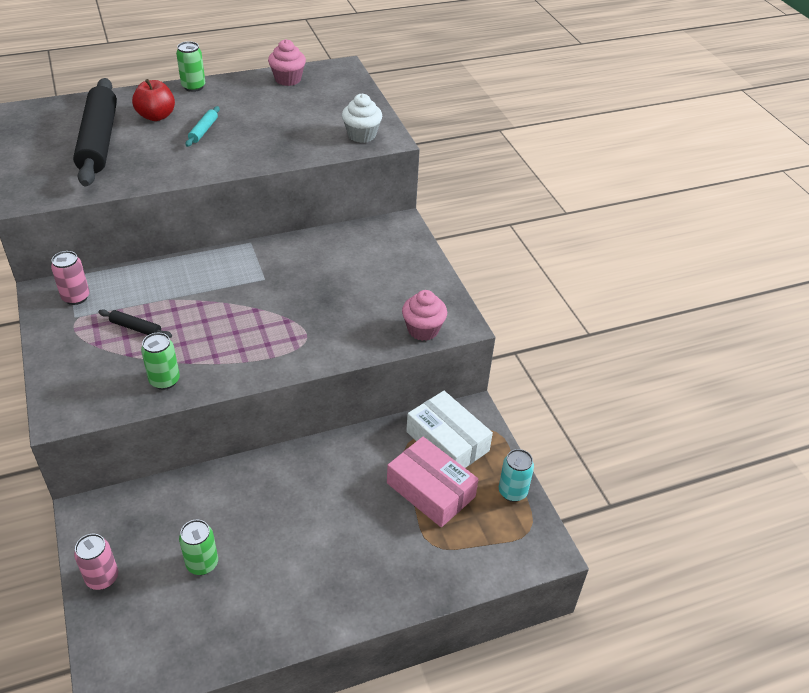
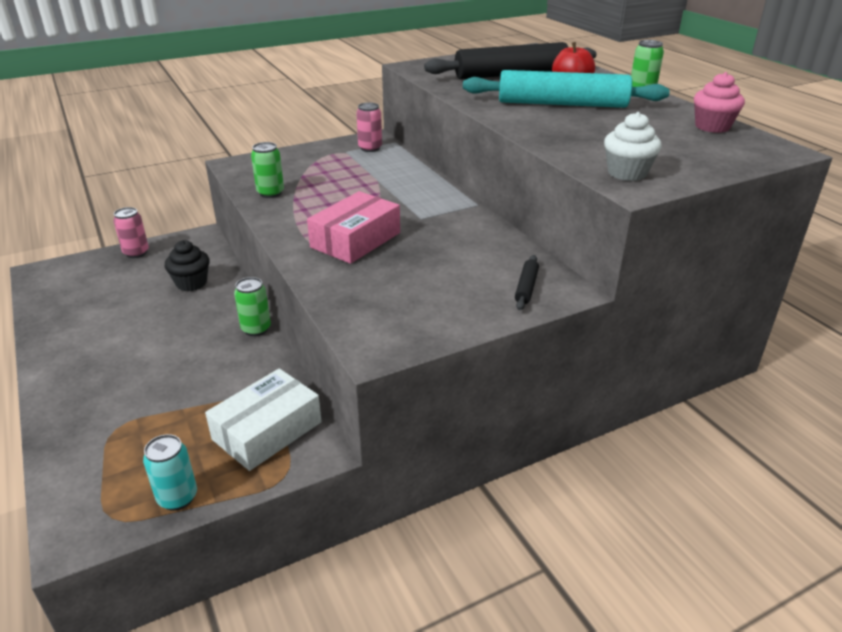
camera: 85 degrees right, 10 degrees down
black rolling pin [98,309,172,338] -> black rolling pin moved to [515,255,539,310]
green can [179,520,218,575] -> green can moved to [234,277,271,336]
turquoise rolling pin [186,106,220,147] -> turquoise rolling pin [463,70,670,108], size x2.46
pink box [387,437,478,527] -> pink box moved to [307,191,400,264]
pink cupcake [402,290,447,341] -> none
none -> black cupcake [165,240,209,291]

